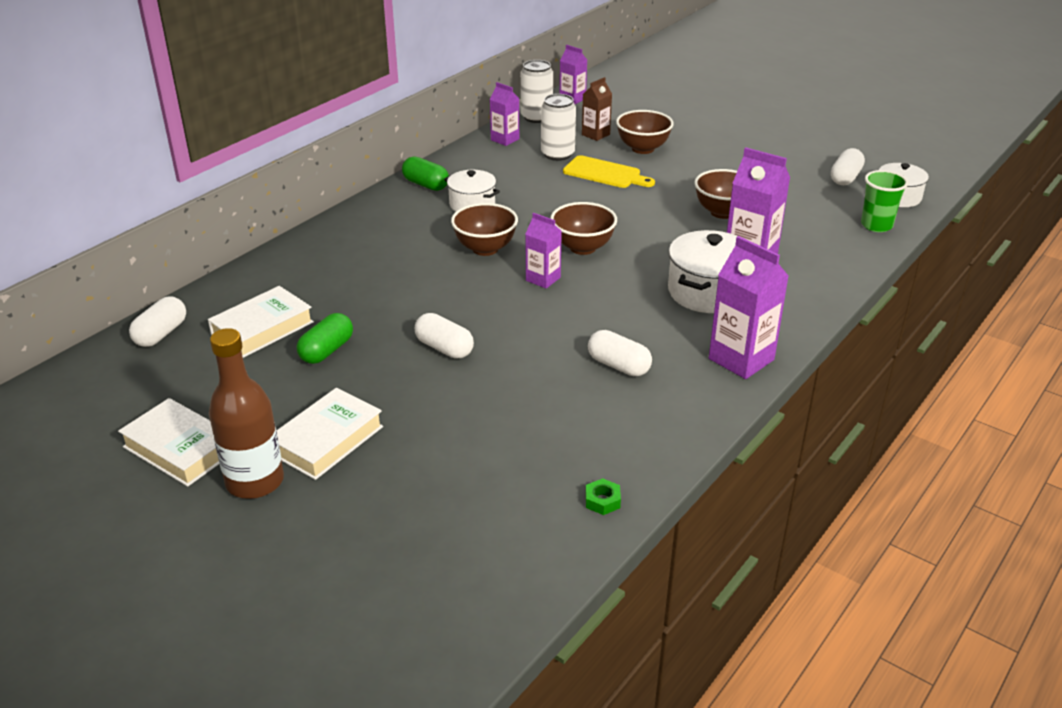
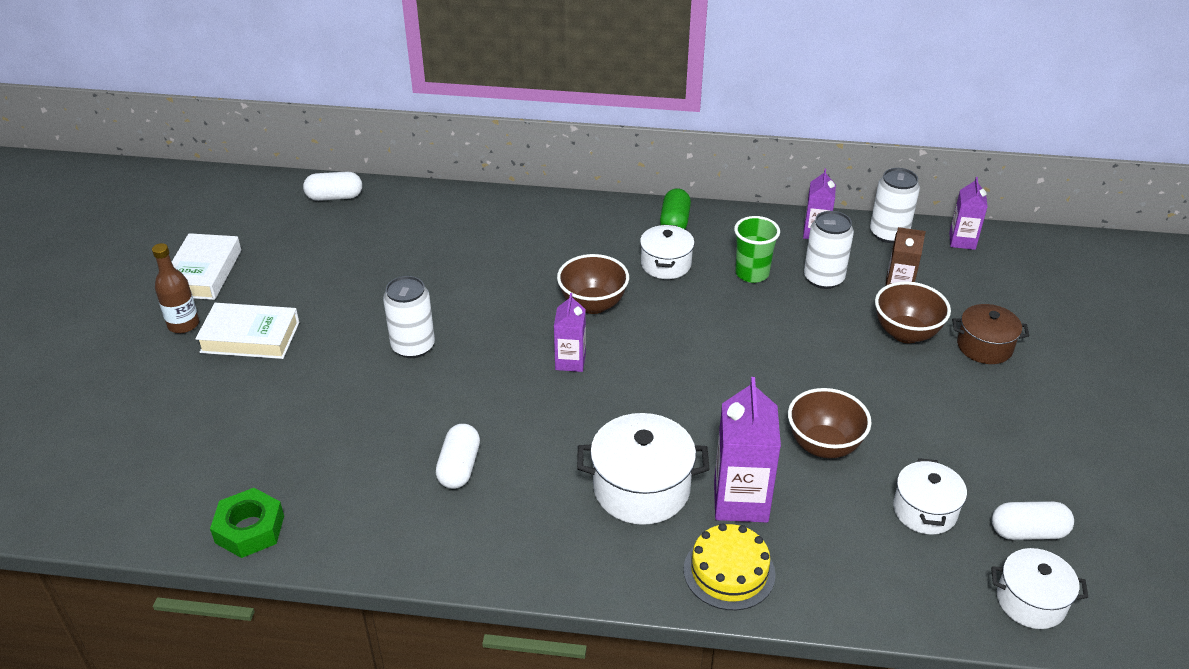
camera: 60 degrees right, 5 degrees up
white book [208,286,314,358] -> none
brown bottle [209,328,284,499] -> brown bottle [152,243,199,333], size x0.65
green capsule [297,313,353,364] -> none
white capsule [415,313,474,359] -> white can [383,276,435,358]
brown bowl [551,202,617,255] -> none
yellow cutting board [563,155,655,188] -> none
green nut [585,478,621,515] -> green nut [210,488,284,558], size x1.85
purple carton [709,236,789,379] -> none
green cup [861,170,908,232] -> green cup moved to [734,216,780,283]
none -> yellow cake [684,523,776,610]
none -> white pot [893,458,967,535]
none -> brown pot [952,304,1030,364]

